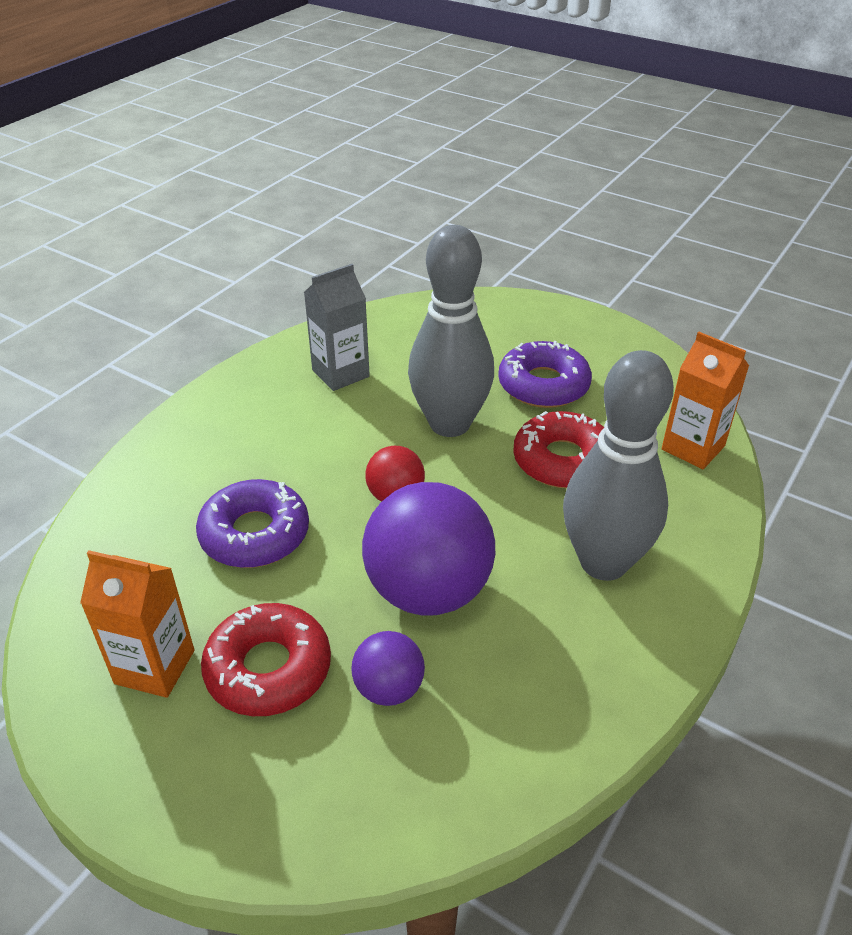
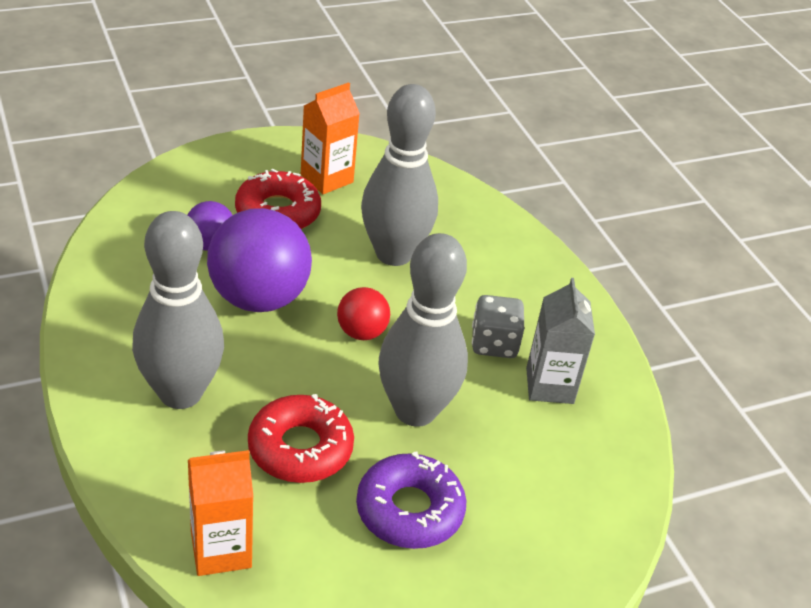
camera: 120 degrees right, 0 degrees up
purple donut [196,479,309,568] -> grey bowling pin [361,84,438,266]
none -> grey dice [472,295,524,358]

